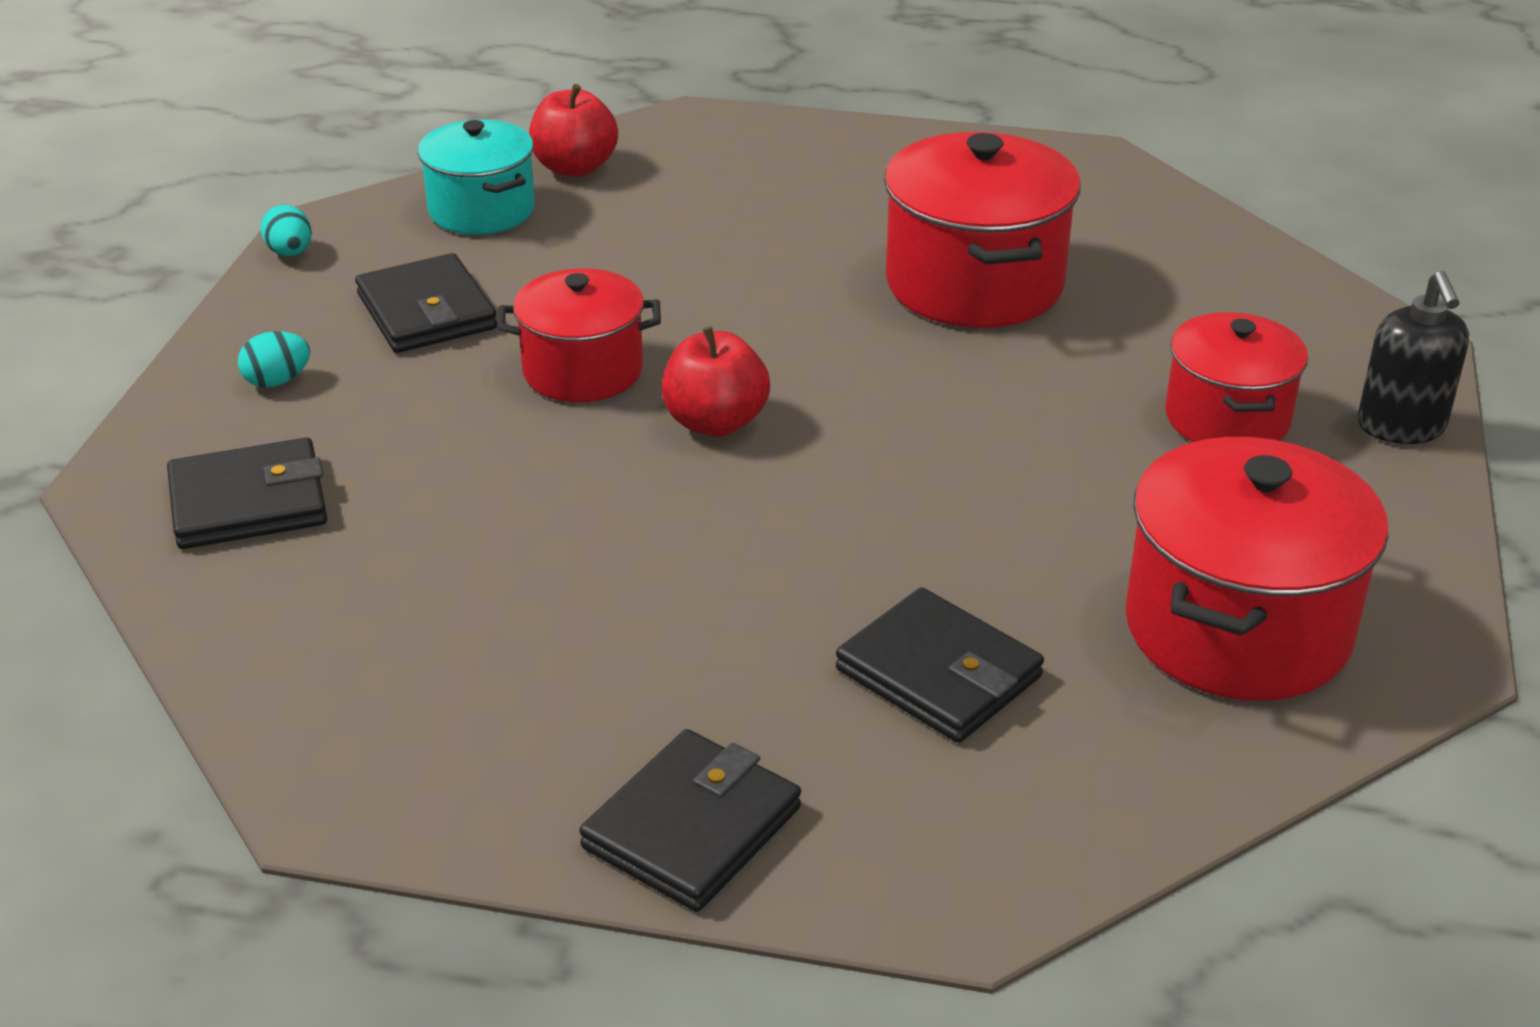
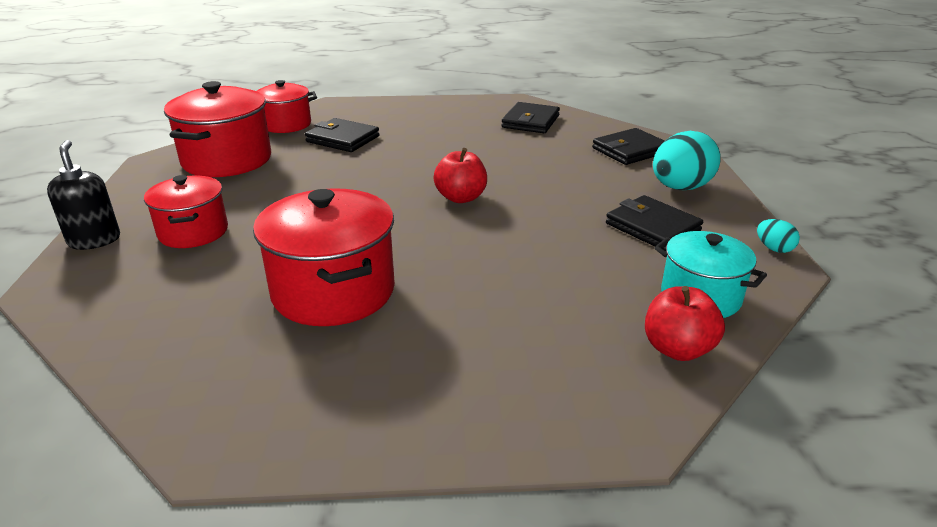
camera: 165 degrees right, 5 degrees down
turquoise egg [238,331,310,388] -> turquoise egg [653,131,720,190], size x2.16
red pot [497,268,661,402] -> red pot moved to [257,80,317,133]
black wallet [579,729,801,912] -> black wallet moved to [501,102,560,133]

